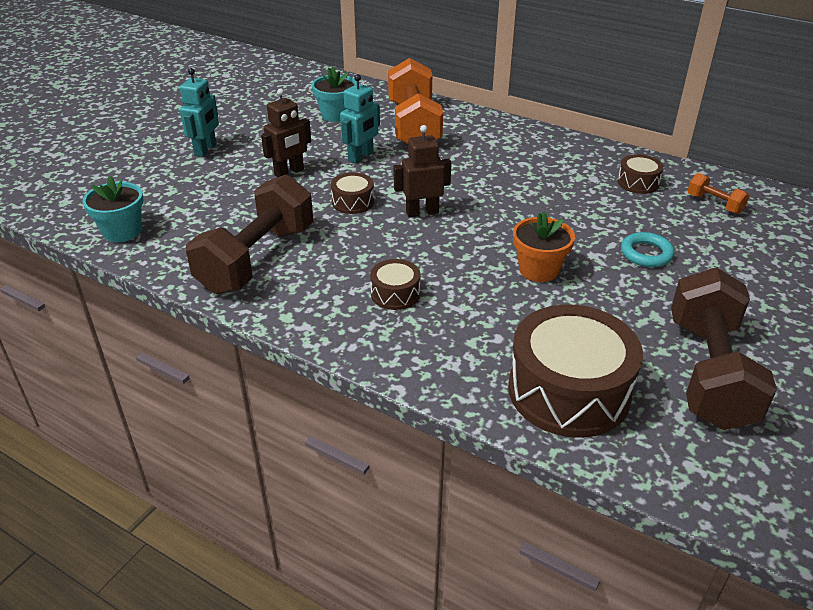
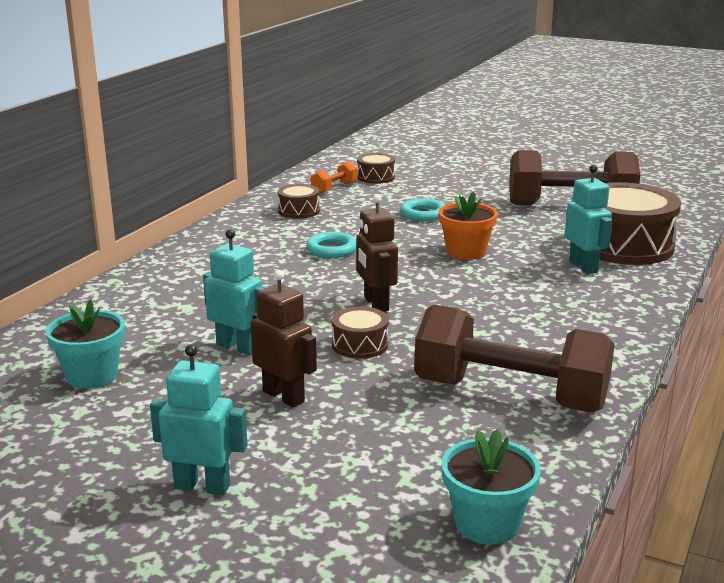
camera: 95 degrees left, 15 degrees down
brown drum [370,259,420,310] -> brown drum moved to [357,153,395,184]
orange dumbbell [388,58,443,144] -> none
none -> turquoise ring [306,232,356,258]
none -> turquoise robot [565,165,613,274]

